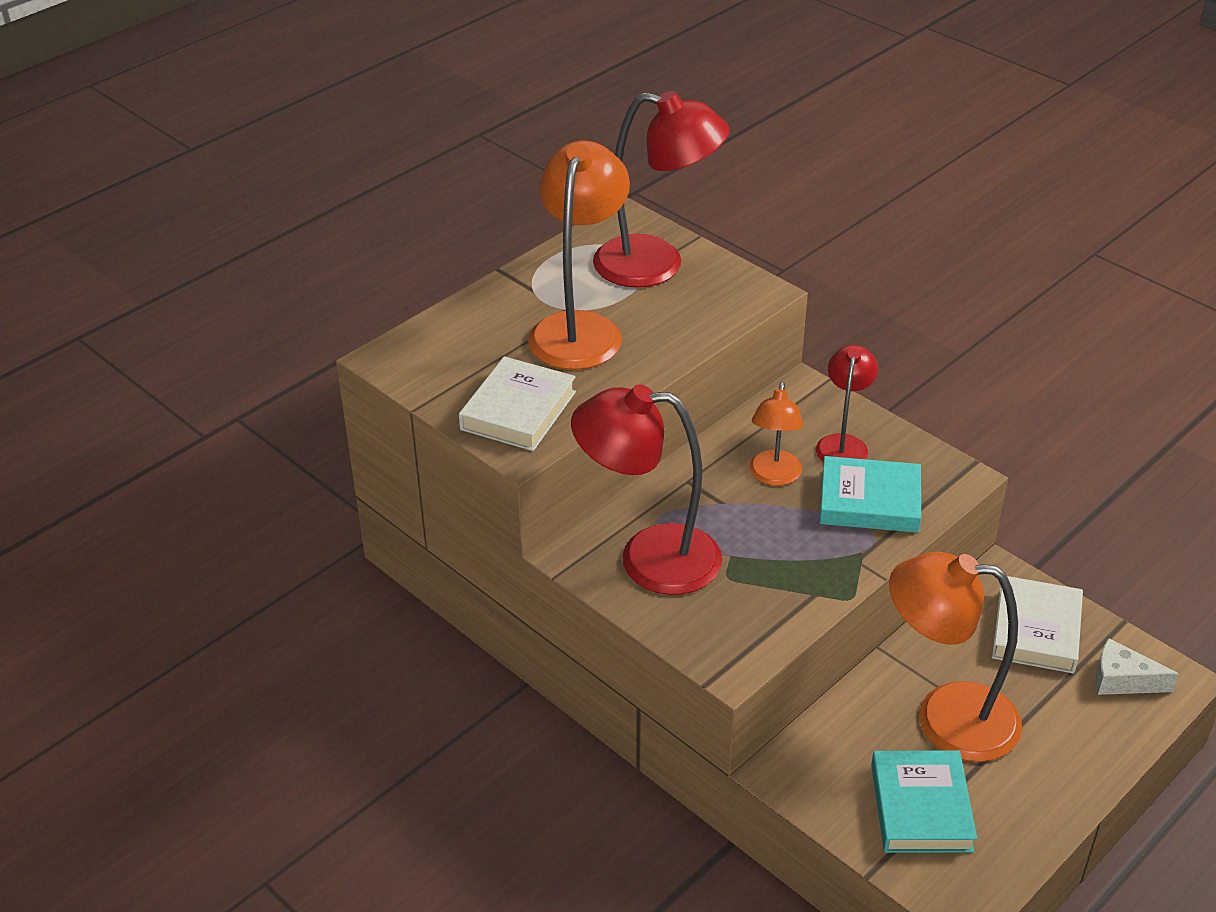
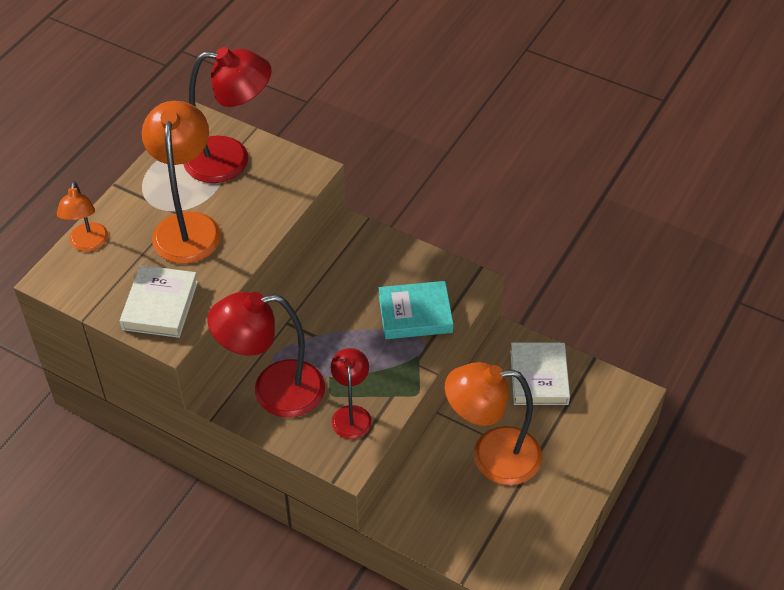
camera: 15 degrees left, 10 degrees up
orange lamp [749,382,803,486] -> orange lamp moved to [57,181,108,252]
red lamp [816,345,878,462] -> red lamp moved to [331,348,372,439]
turquoise book [871,750,977,853] -> none
white cheese [1095,638,1179,695] -> none

